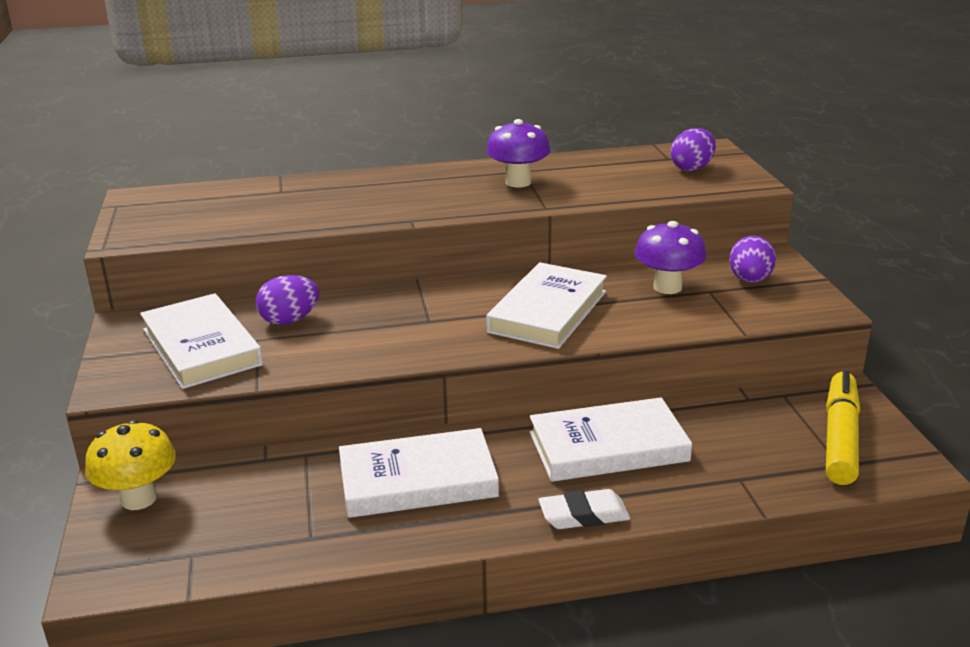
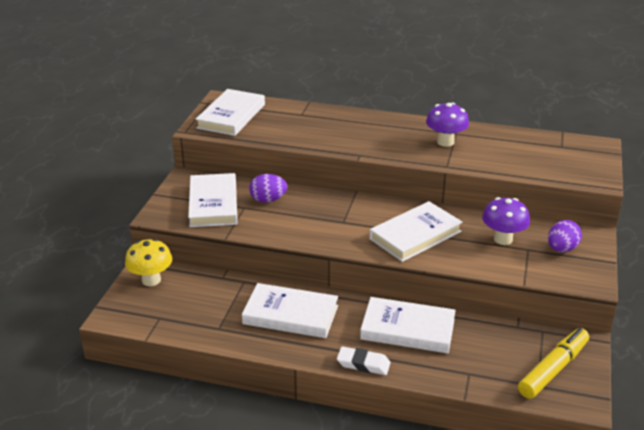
camera: 25 degrees right, 5 degrees up
purple egg [671,128,716,171] -> none
none -> white book [195,89,265,136]

